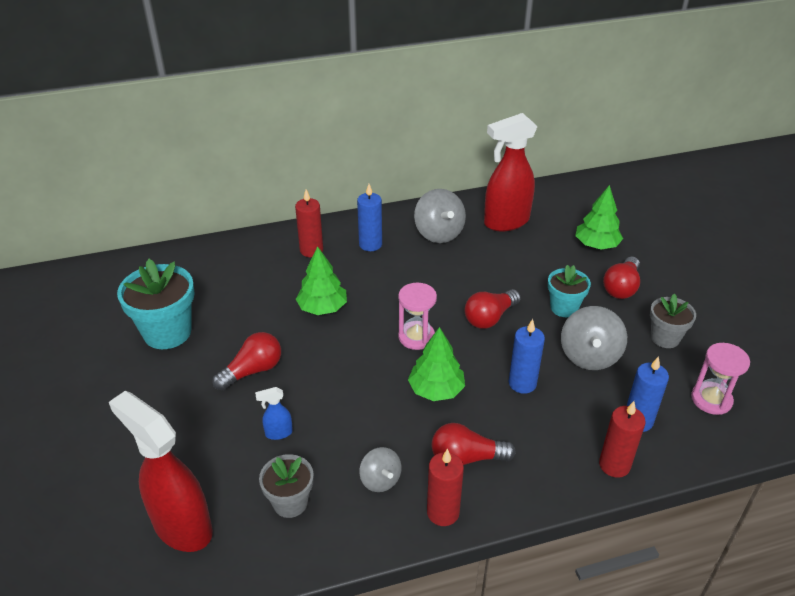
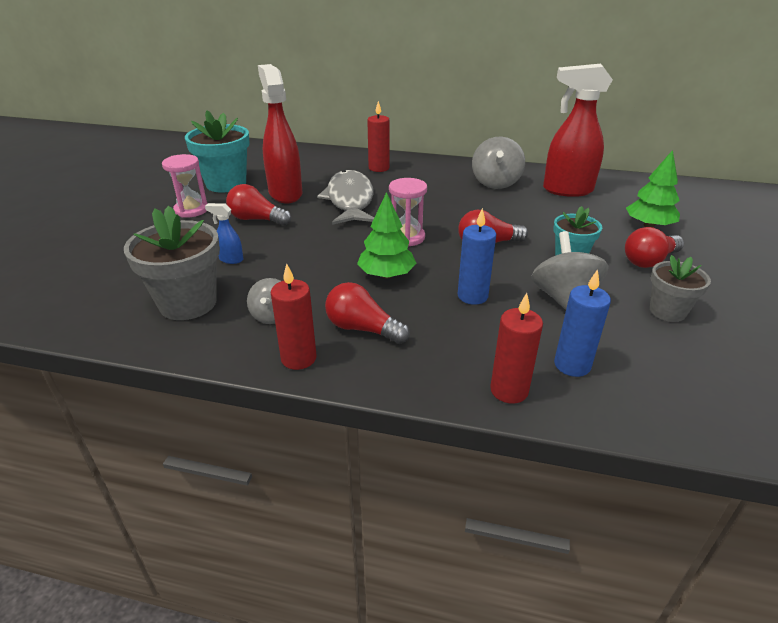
camera: 30 degrees right, 5 degrees down
red spray bottle [109,391,213,552] -> red spray bottle moved to [258,64,302,203]
red light bulb [212,332,281,390] -> red light bulb turned 150 degrees counterclockwise [226,184,291,226]
grey flower pot [259,454,314,518] -> grey flower pot [124,206,220,320], size x1.66
green tree [296,246,347,315] -> grey fish [317,170,374,225]
blue candle [357,184,382,251] -> none
grey spinning top [561,306,627,370] -> grey spinning top turned 135 degrees clockwise [531,231,609,310]
pink hourglass [691,343,750,415] -> pink hourglass moved to [162,154,208,218]

